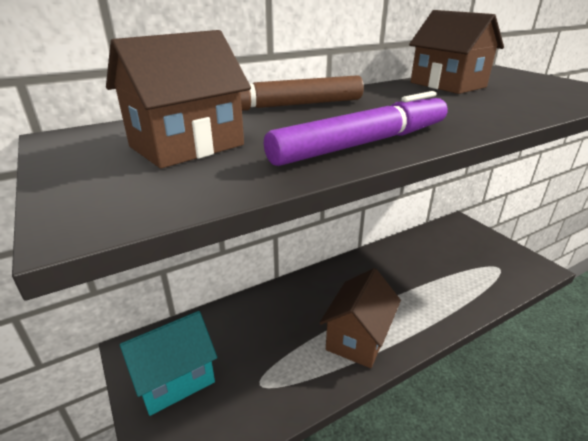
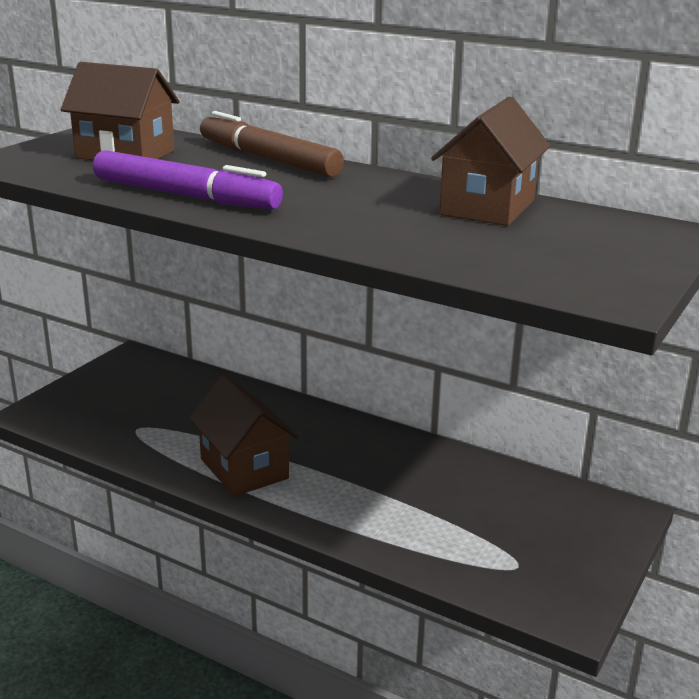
camera: 60 degrees right, 5 degrees down
turquoise house [120,311,217,416] -> none
brown house [319,268,401,368] -> brown house turned 60 degrees clockwise [189,375,298,496]

